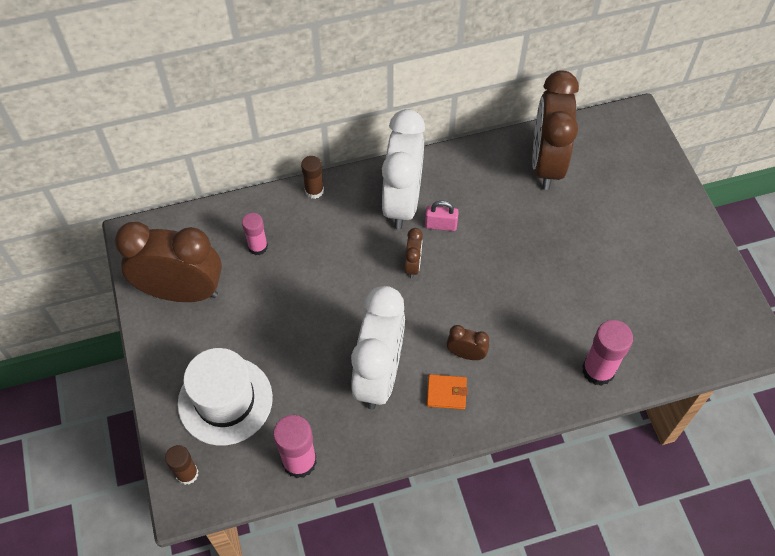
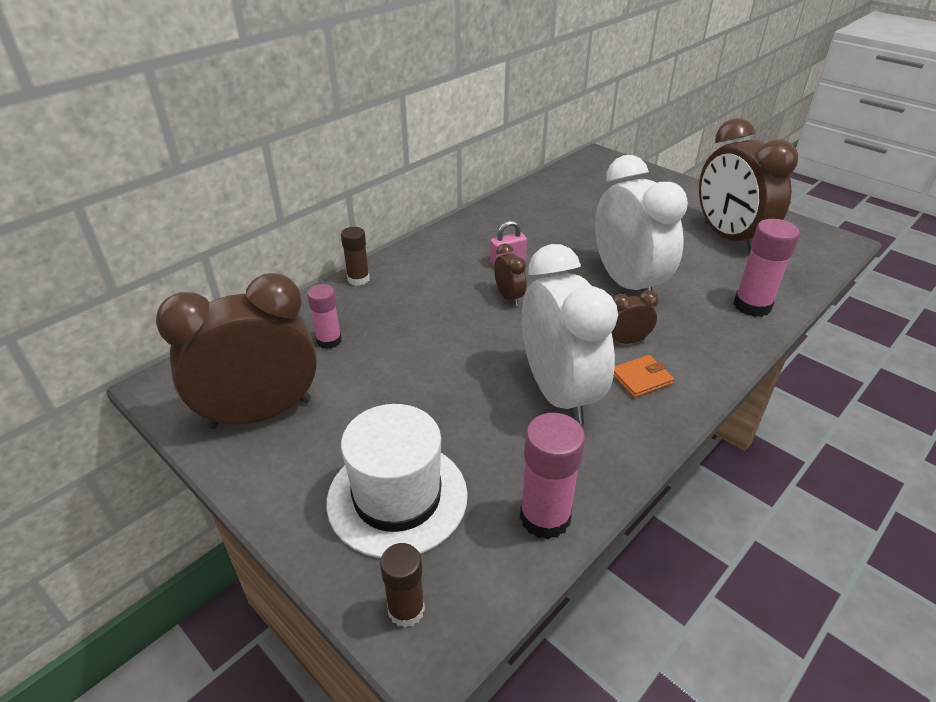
camera: 30 degrees left, 20 degrees down
white clock [382,109,425,230] -> white clock moved to [595,155,688,292]
brown clock [532,70,579,190] -> brown clock moved to [699,118,798,254]

